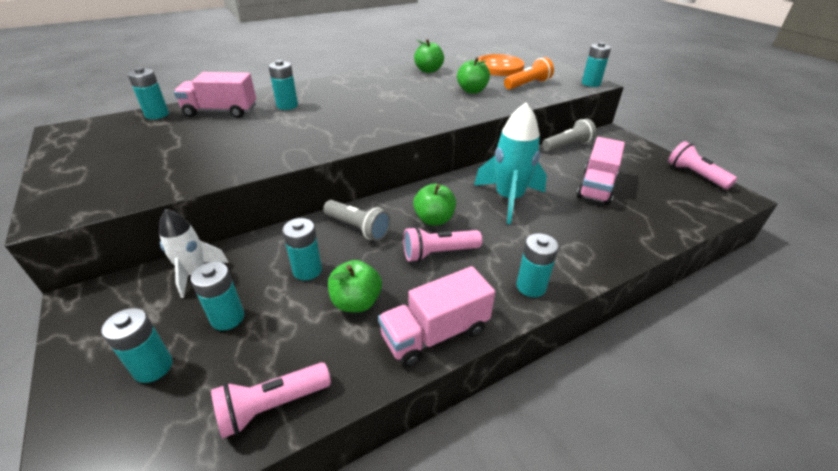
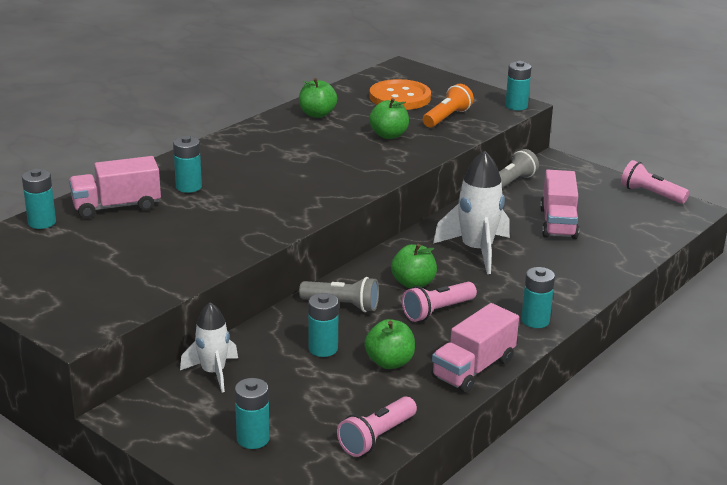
camera: 20 degrees left, 10 degrees down
turquoise battery [190,262,244,331] -> none
turquoise rocket [474,103,547,224] -> white rocket [433,150,510,274]

